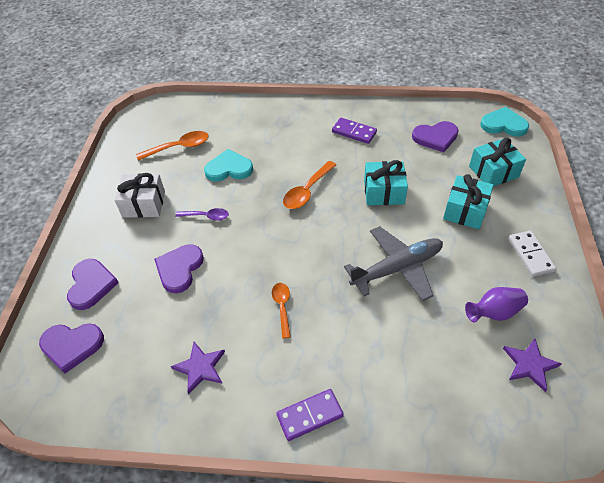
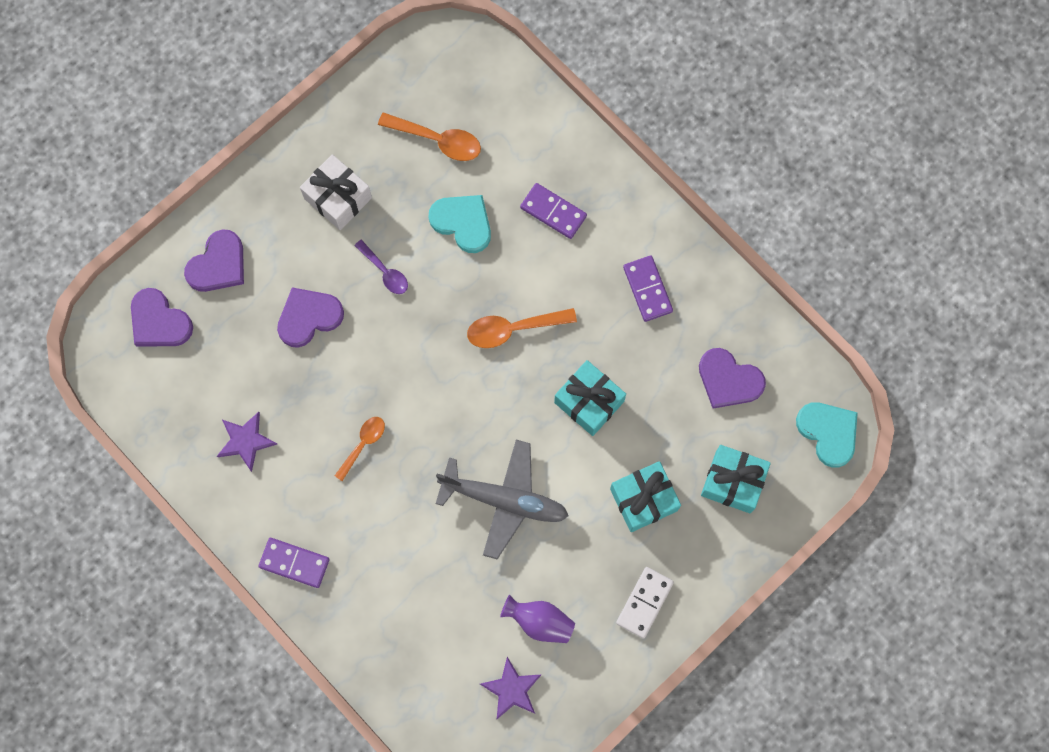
camera: 40 degrees right, 25 degrees up
none -> purple domino [520,183,587,239]

